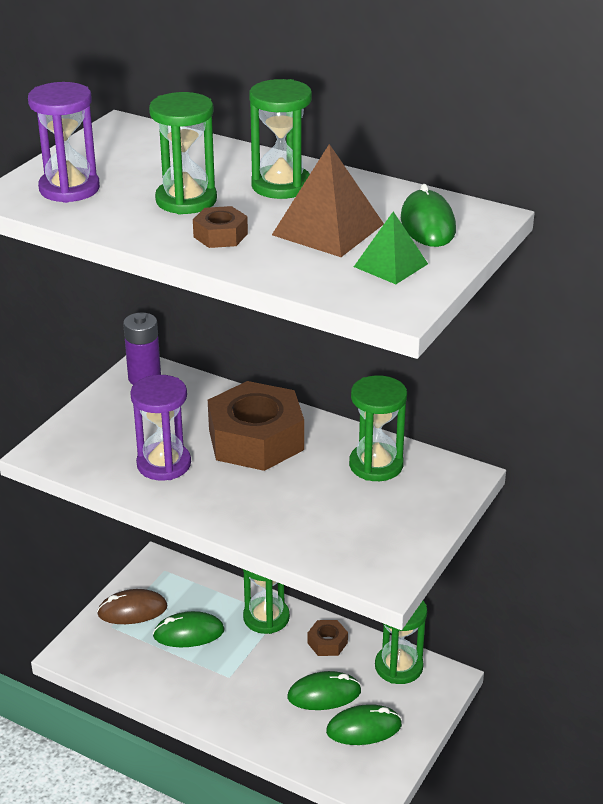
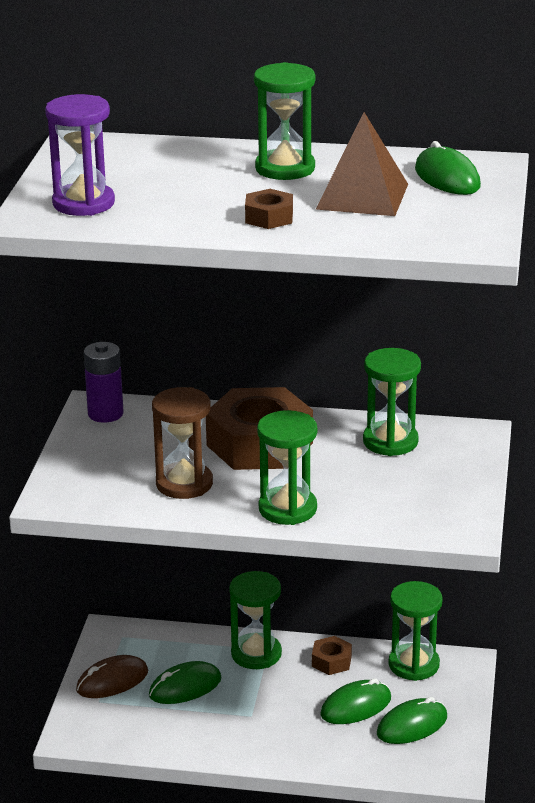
camera: 20 degrees left, 5 degrees down
purple hourglass [130,375,191,481] -> brown hourglass [152,387,213,499]
green hourglass [149,92,217,214] -> green hourglass moved to [257,410,317,525]
green pyramid [354,211,428,284] -> none

